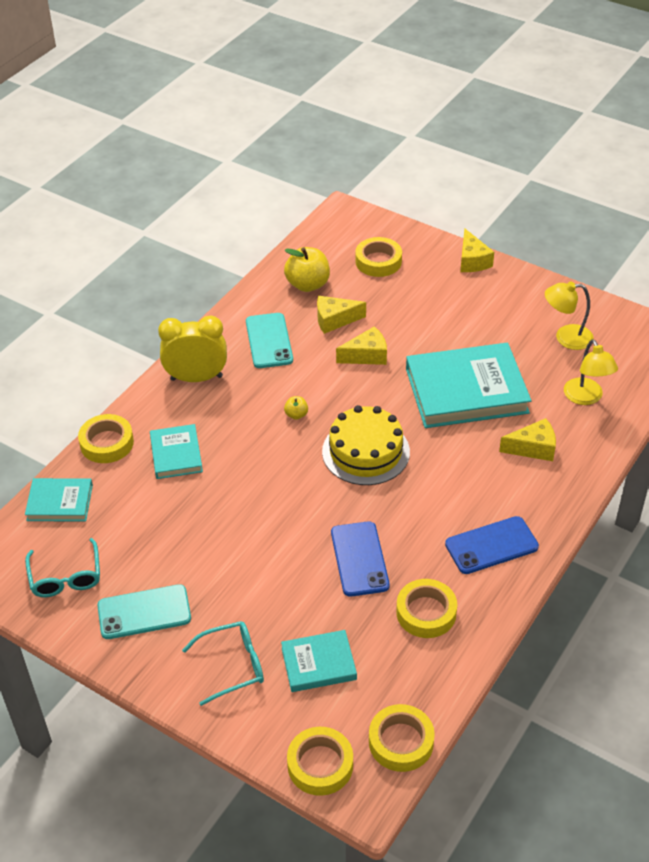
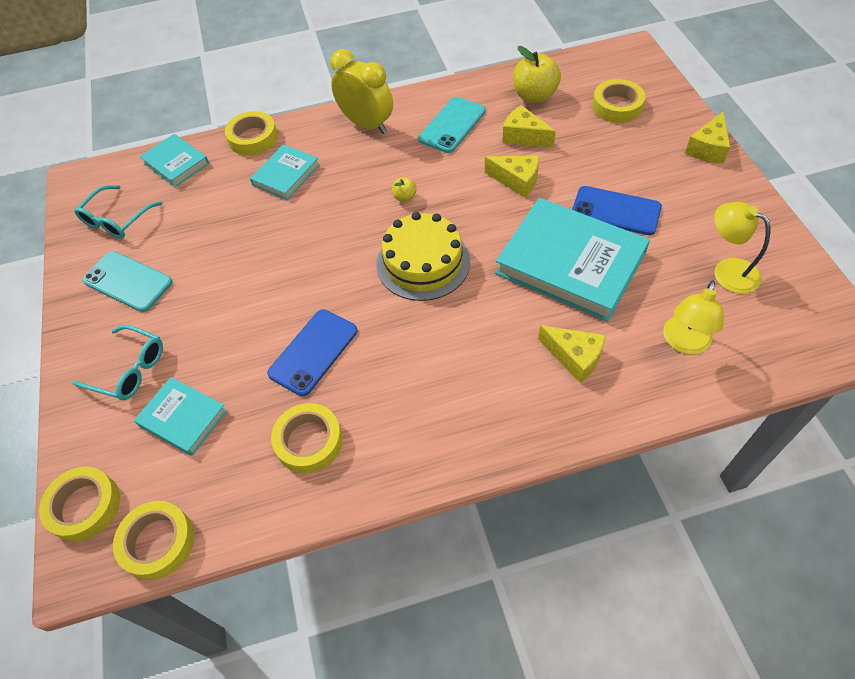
camera: 45 degrees right, 10 degrees up
blue phone [445,516,539,574] -> blue phone moved to [572,186,662,235]

